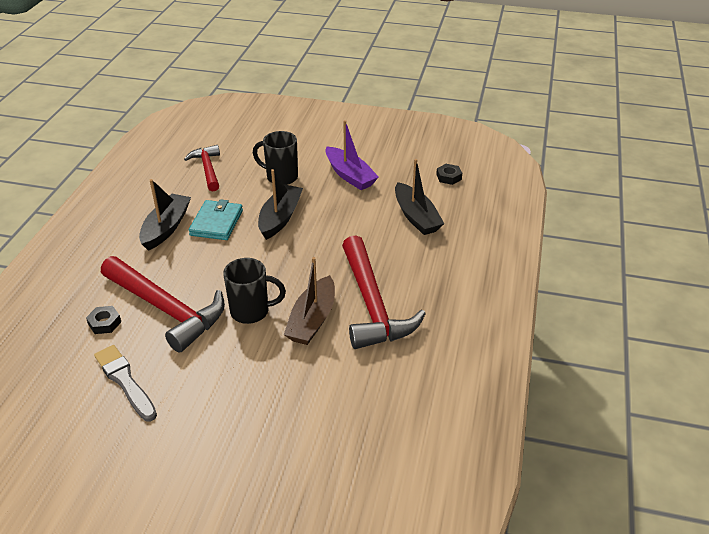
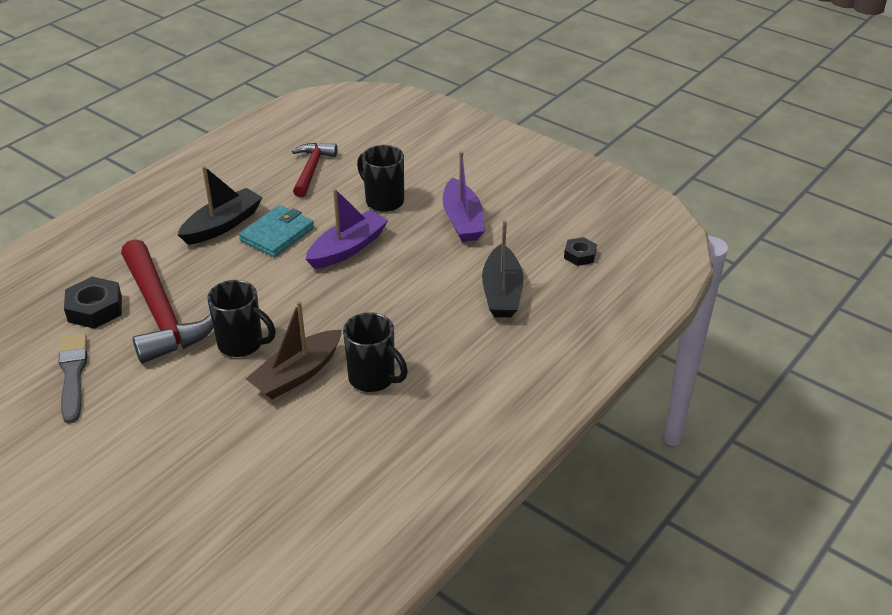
camera: 25 degrees right, 0 degrees up
black nut [86,306,121,334] -> black nut [64,277,122,329], size x1.64
black boat [258,169,303,240] -> purple boat [306,189,389,269]
red hammer [342,235,426,349] -> black mug [343,312,408,392]

